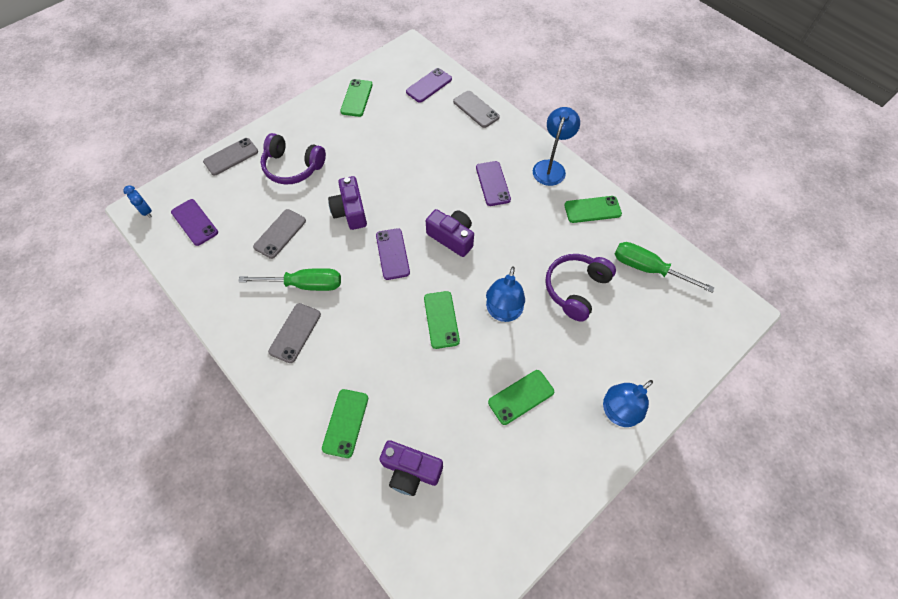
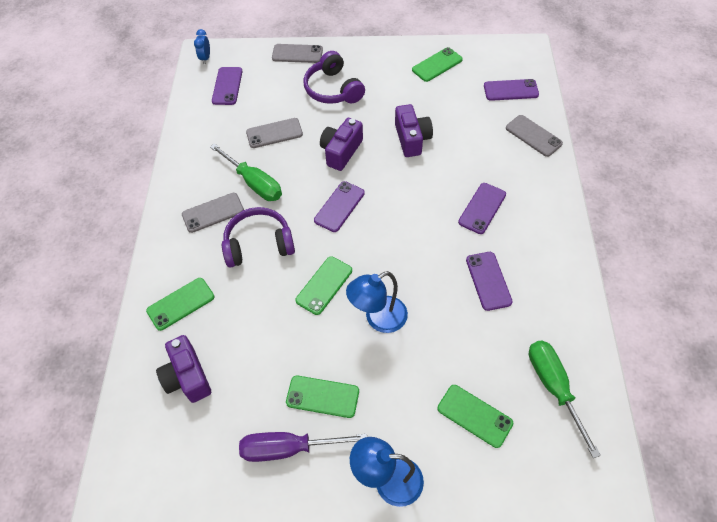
camera: 45 degrees right, 5 degrees down
purple camera [426,209,474,257] -> purple camera moved to [395,104,433,157]
grey phone [453,91,500,128] -> grey phone turned 45 degrees counterclockwise [506,115,563,157]
blue lamp [533,107,580,186] -> none
purple headphones [545,254,616,322] -> purple headphones moved to [222,207,295,268]
green phone [564,196,622,223] -> green phone moved to [437,385,514,448]
none -> purple screwdriver [239,432,367,462]
none -> purple phone [466,252,513,311]

